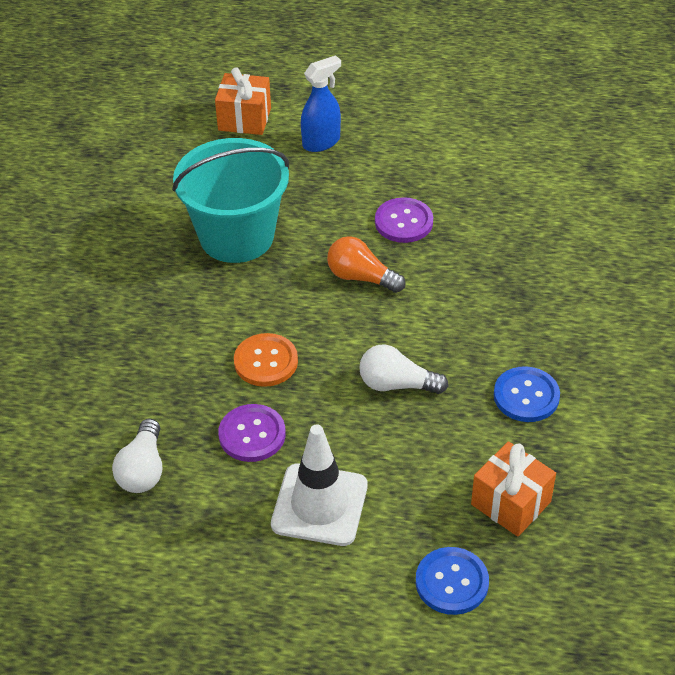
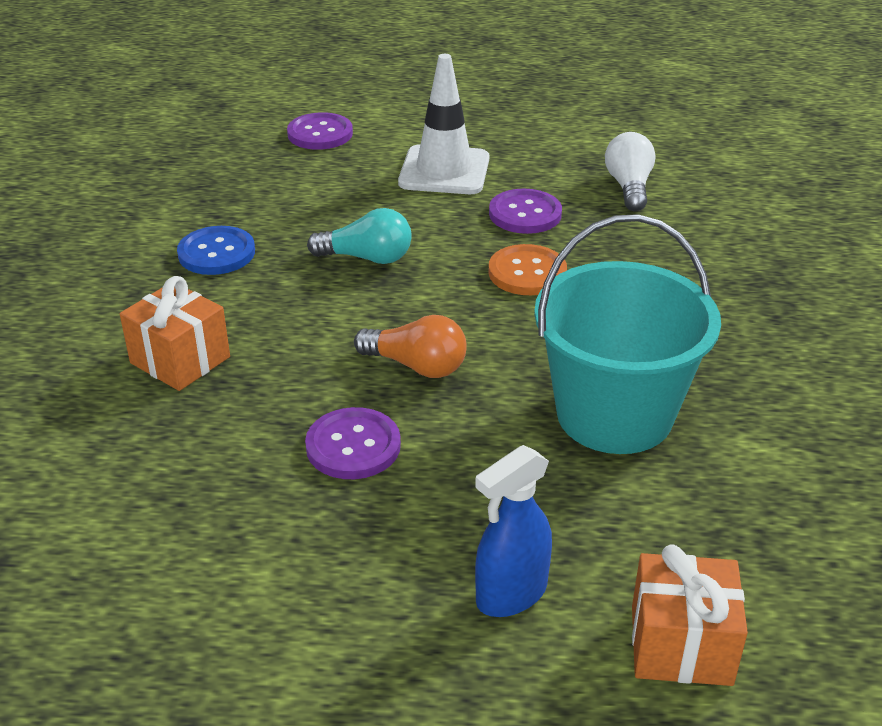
camera: 175 degrees right, 10 degrees down
white light bulb [359,344,449,394] -> turquoise light bulb [307,208,412,264]
blue button [416,547,489,615] -> purple button [287,112,353,150]
orange gift [471,441,556,537] -> orange gift moved to [120,276,230,391]

